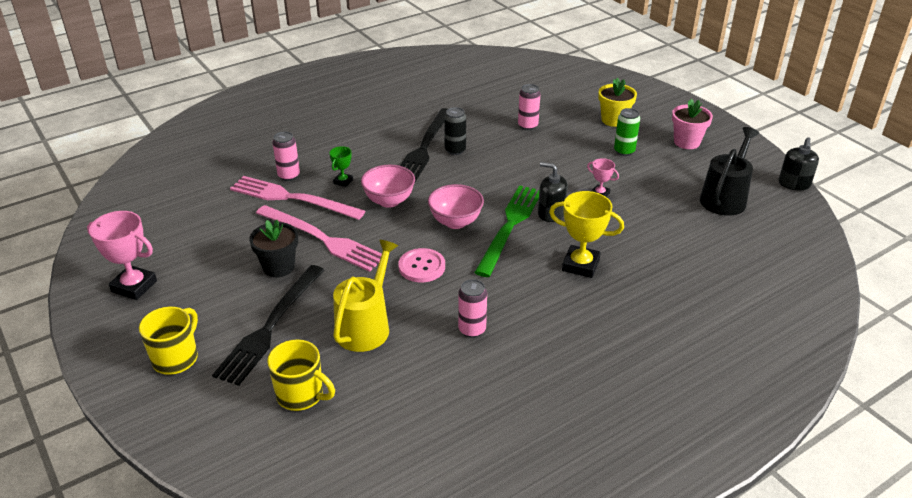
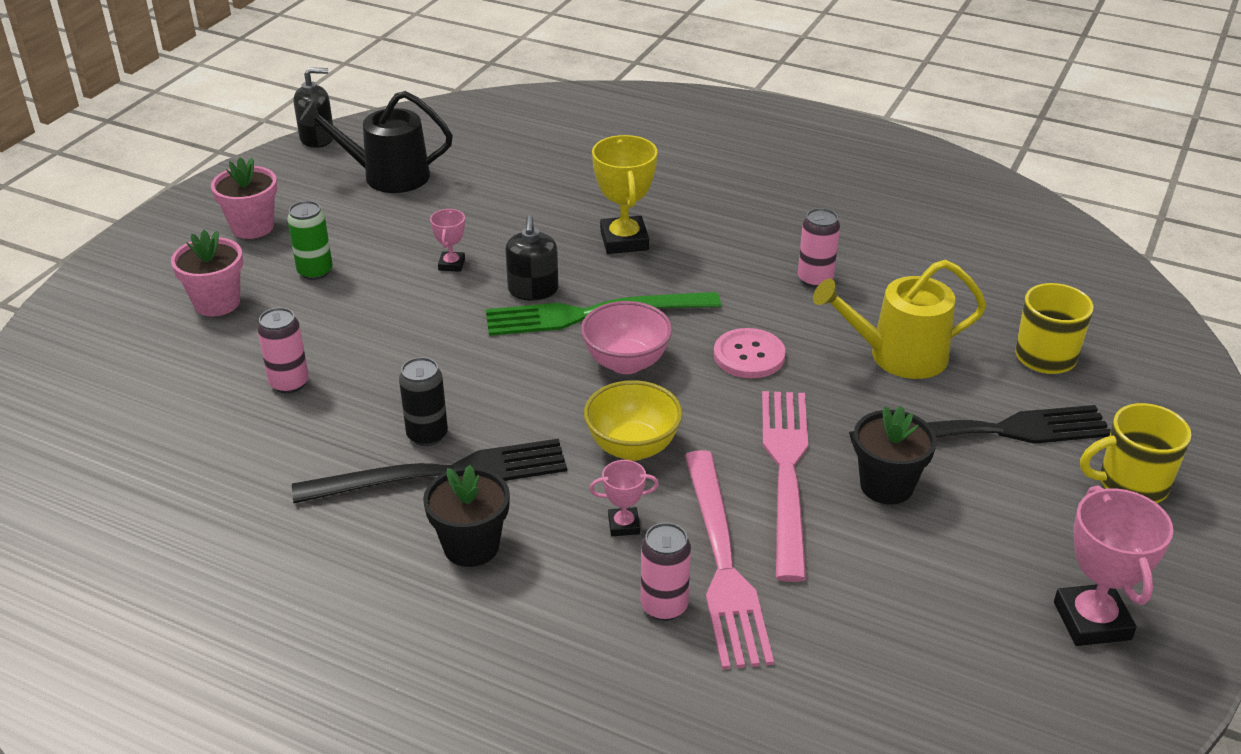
camera: 120 degrees left, 0 degrees up
green trophy [329,146,353,187] -> pink trophy [589,460,659,536]
pink bowl [361,165,415,208] -> yellow bowl [584,380,683,461]
yellow flower pot [598,78,637,127] -> pink flower pot [171,230,243,316]
none -> black flower pot [423,465,510,567]

